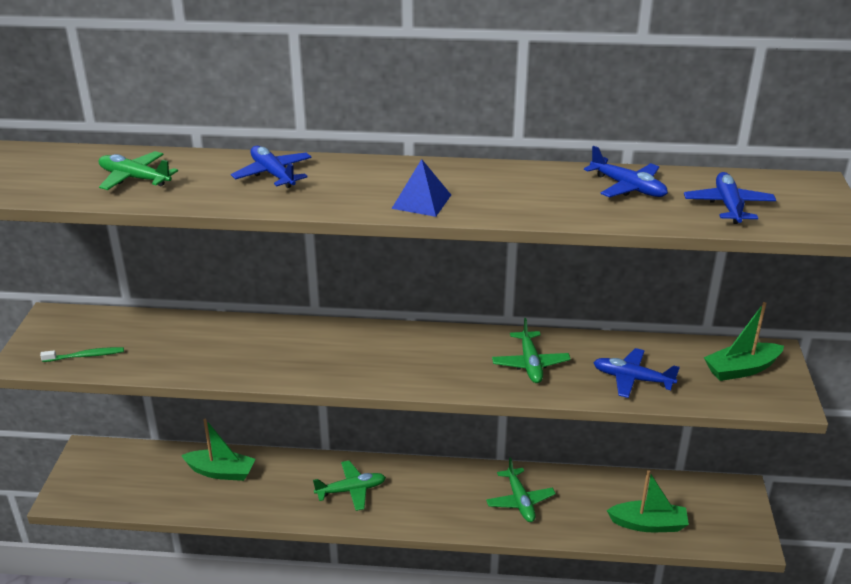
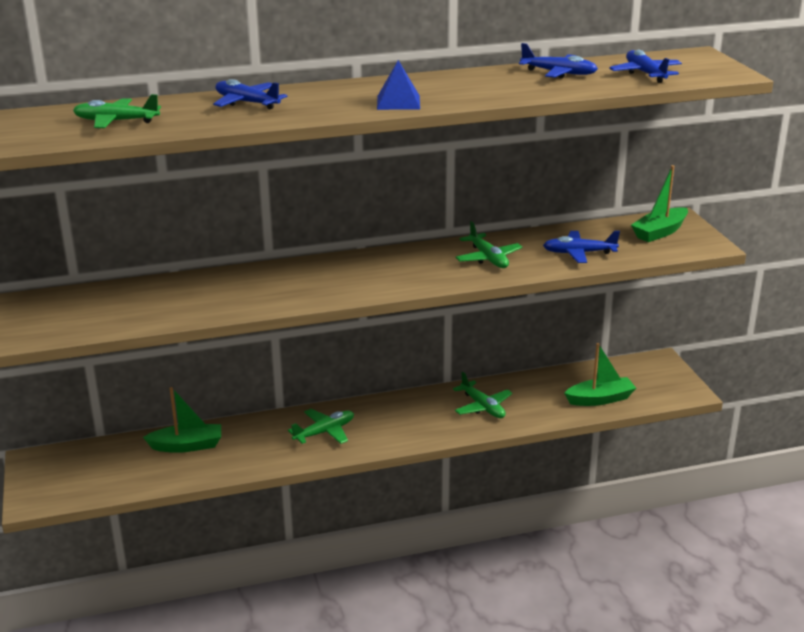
camera: 20 degrees left, 5 degrees down
green toothbrush [40,347,124,362] -> none

